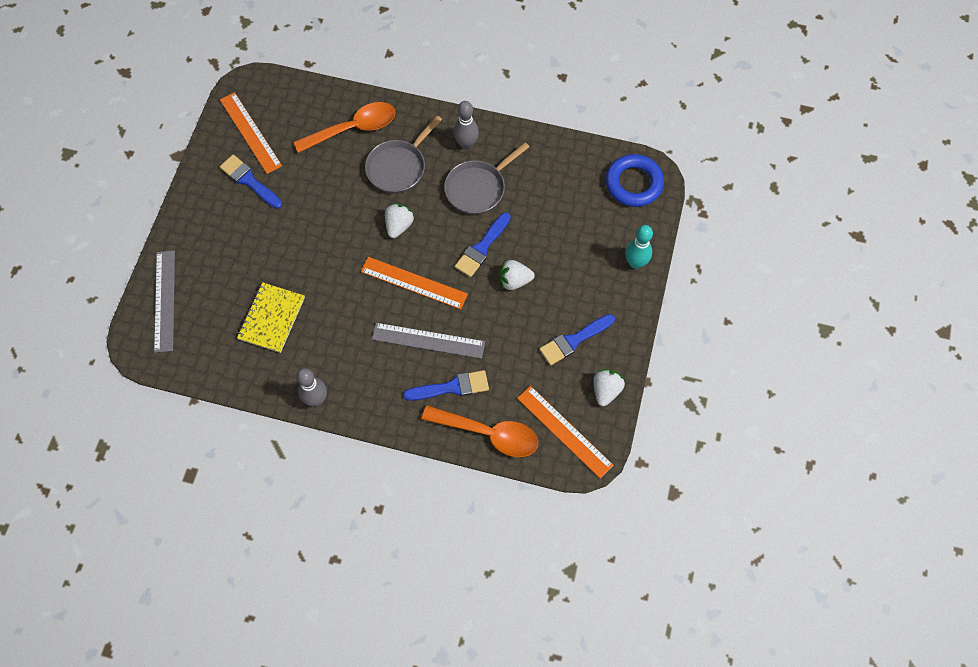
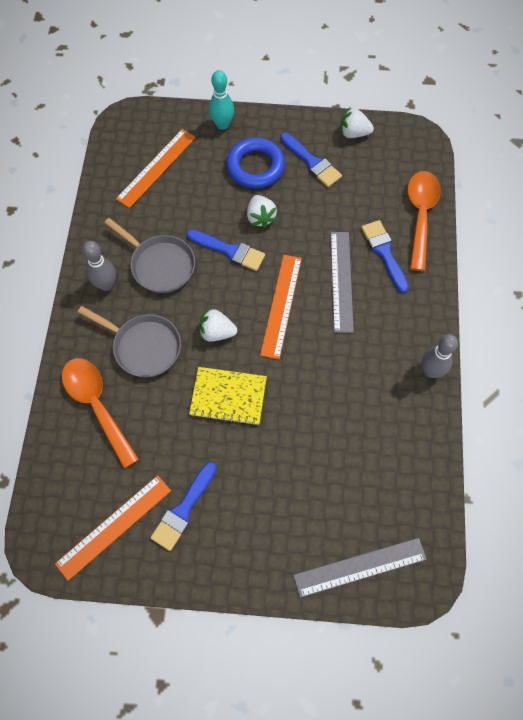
camera: 100 degrees left, 0 degrees up
yellow notebook [237,282,305,353] -> yellow notebook moved to [189,367,267,426]
orange ruler [517,386,614,479] -> orange ruler moved to [116,129,196,208]
blue ring [605,154,664,207] -> blue ring moved to [226,137,285,189]

